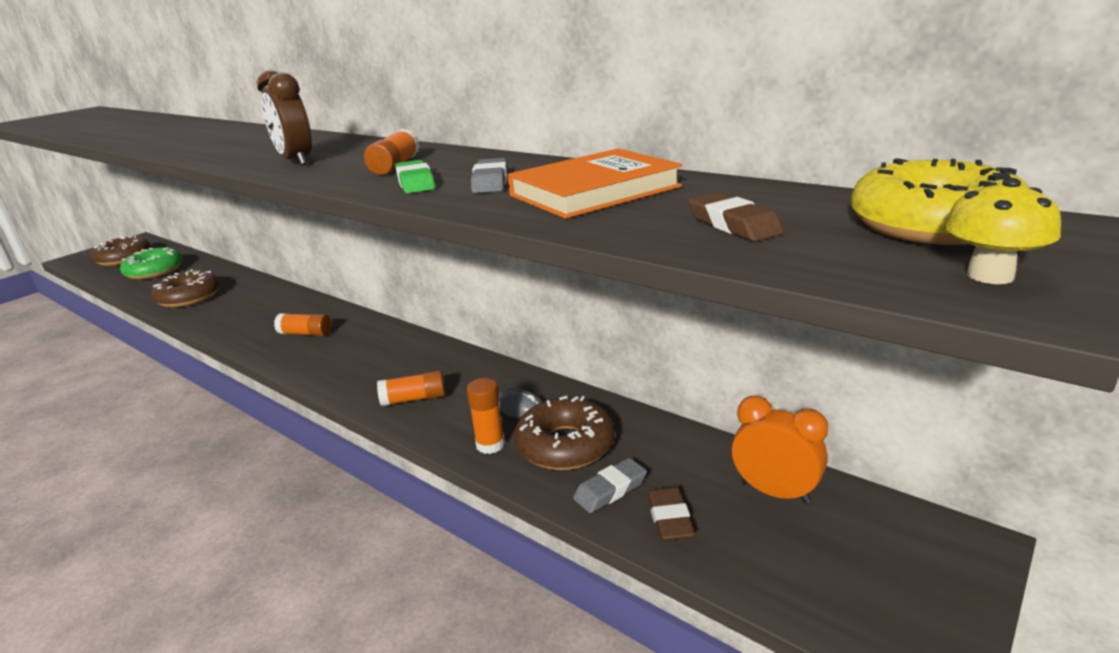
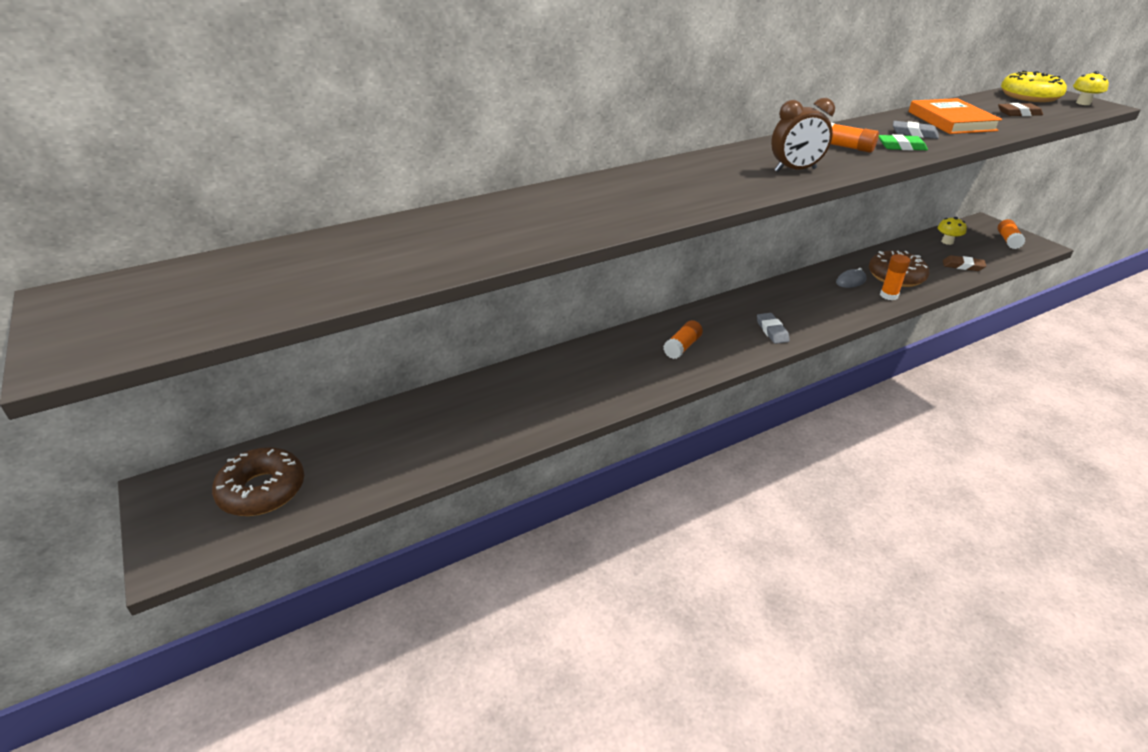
camera: 70 degrees left, 10 degrees up
green donut [120,247,183,280] -> none
brown donut [152,269,220,308] -> none
orange glue stick [377,370,445,406] -> orange glue stick moved to [997,219,1025,249]
grey eraser [573,458,647,513] -> grey eraser moved to [757,313,790,344]
orange clock [732,396,828,504] -> yellow mushroom [937,217,967,245]

